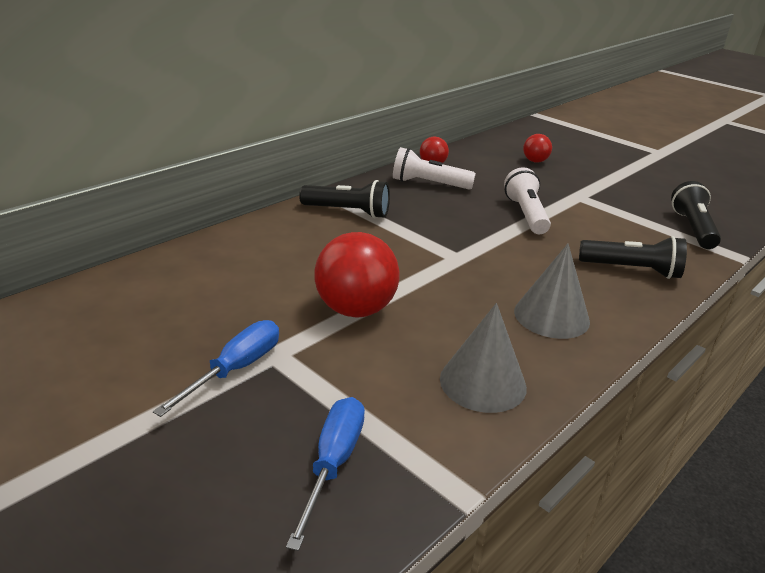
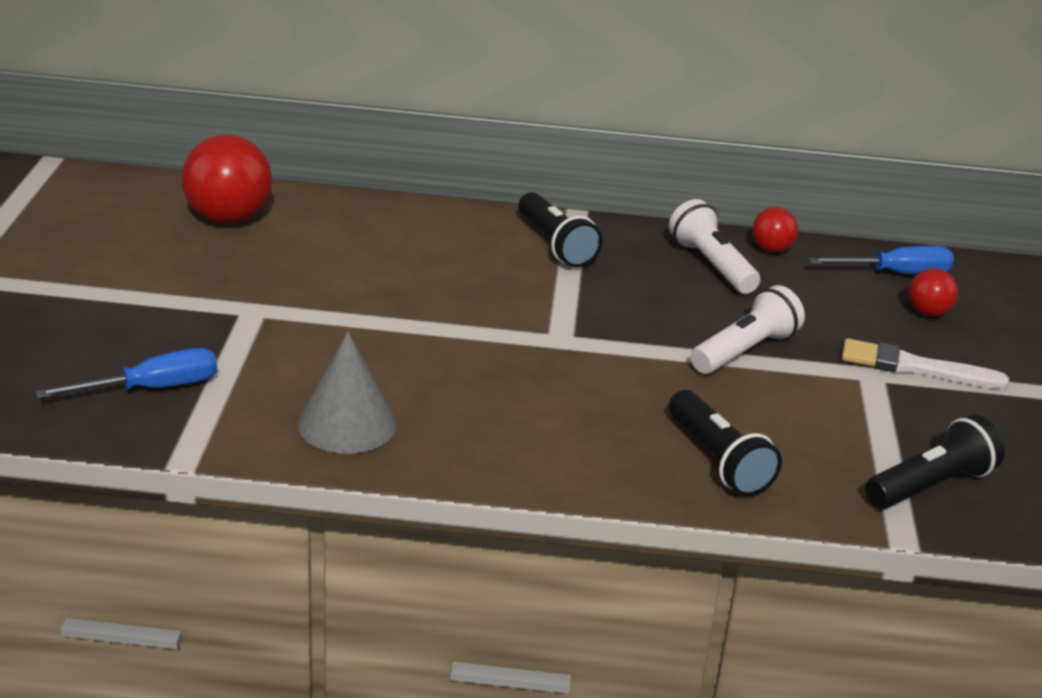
camera: 50 degrees right, 0 degrees up
blue screwdriver [153,320,279,417] -> blue screwdriver moved to [808,246,954,274]
red ball [314,232,399,317] -> red ball moved to [182,135,272,224]
grey cone [514,244,590,339] -> none
none -> white brush [842,338,1009,389]

